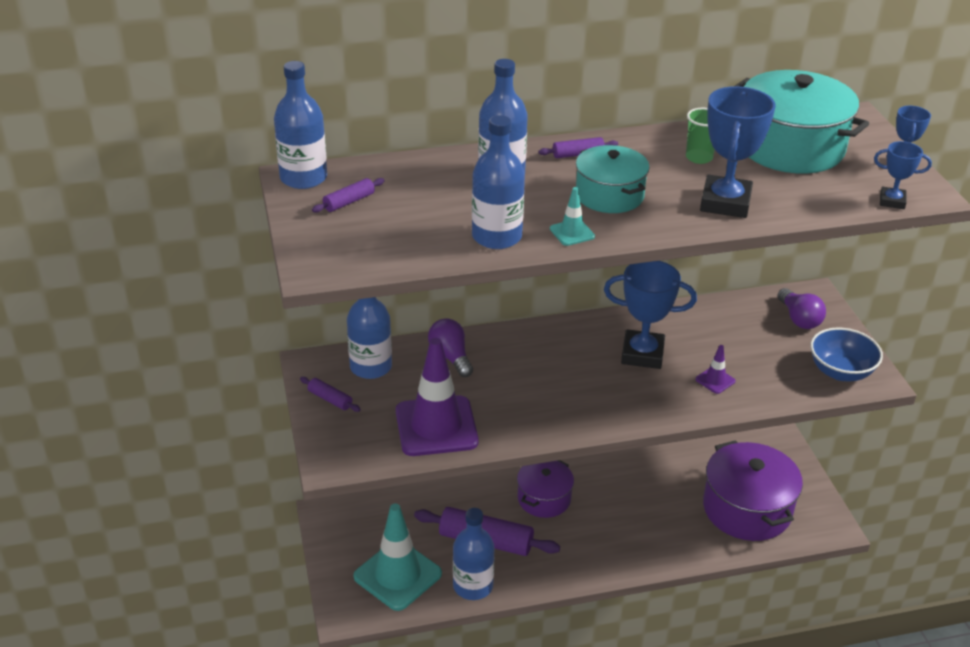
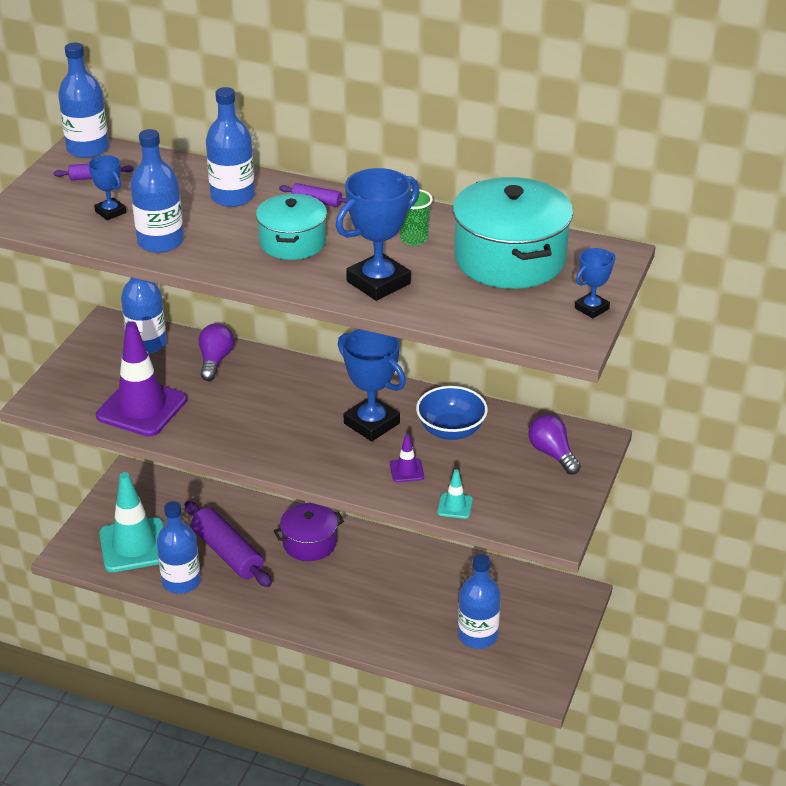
camera: 35 degrees right, 0 degrees up
purple rolling pin [300,377,361,412] -> none
turquoise traffic cone [550,187,595,246] -> turquoise traffic cone moved to [437,469,473,519]
purple pot [703,440,803,541] -> blue bottle [458,554,501,649]
purple light bulb [777,288,826,329] -> purple light bulb turned 135 degrees clockwise [528,414,581,475]
blue bowl [810,327,883,382] -> blue bowl moved to [416,386,488,440]
blue trophy [874,141,932,209] -> blue trophy moved to [88,155,126,220]

